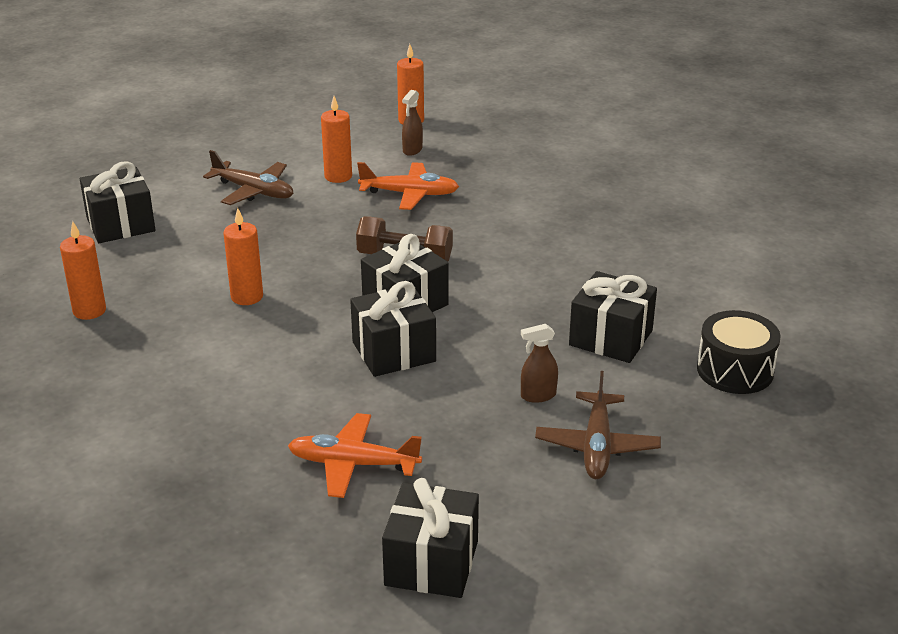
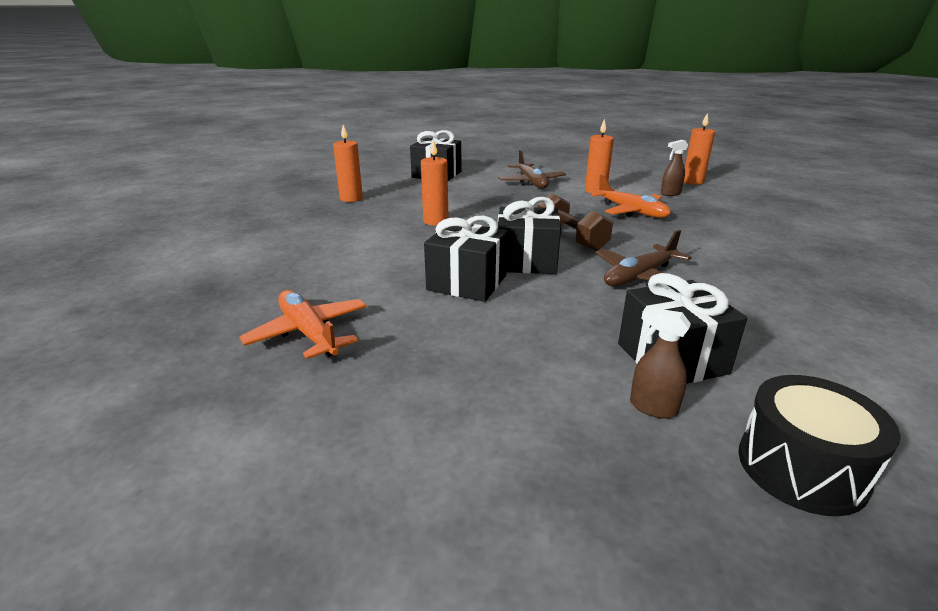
camera: 45 degrees right, 5 degrees down
black gift [382,478,479,598] -> none
brown spray bottle [521,324,558,403] -> brown spray bottle moved to [630,307,691,419]
brown plane [535,371,661,479] -> brown plane moved to [595,230,692,286]

